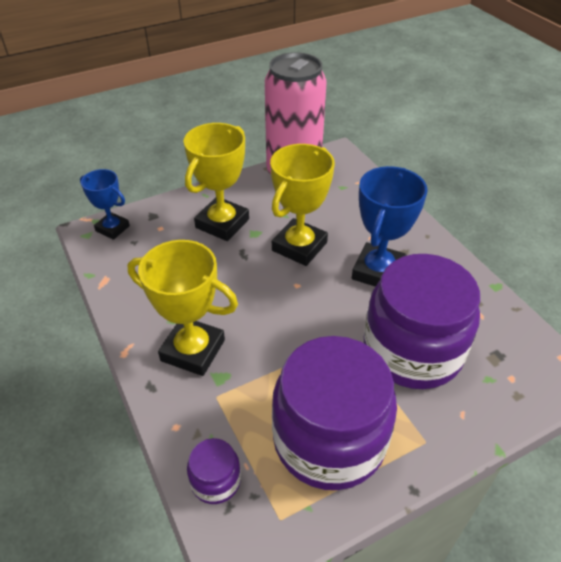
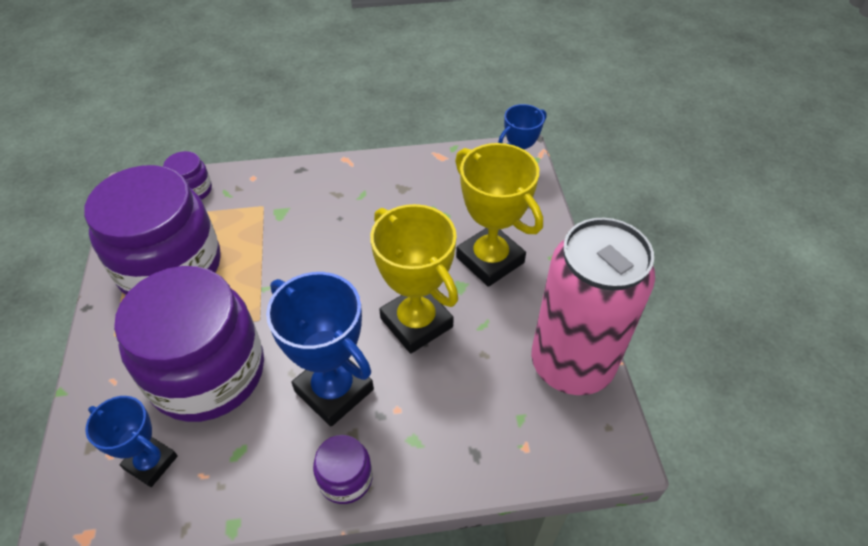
camera: 110 degrees right, 5 degrees up
yellow trophy [127,240,238,376] -> none
none -> blue trophy [85,396,178,487]
none -> purple jar [313,435,373,504]

